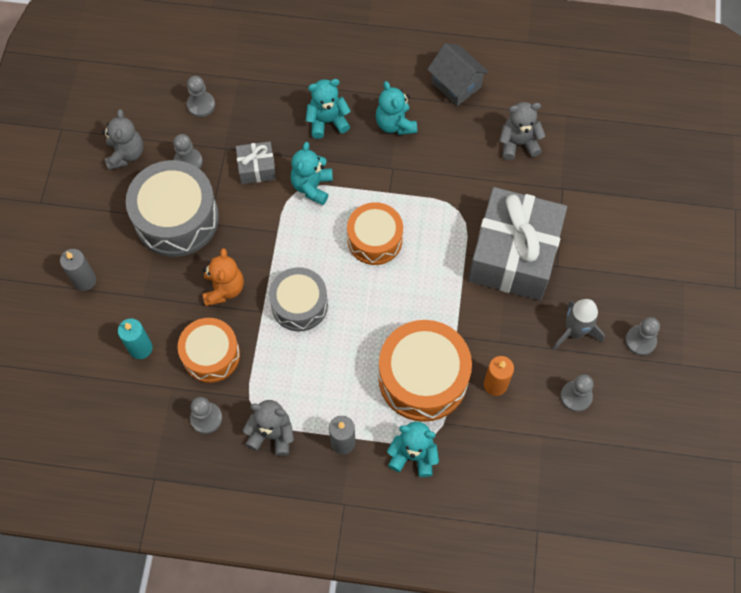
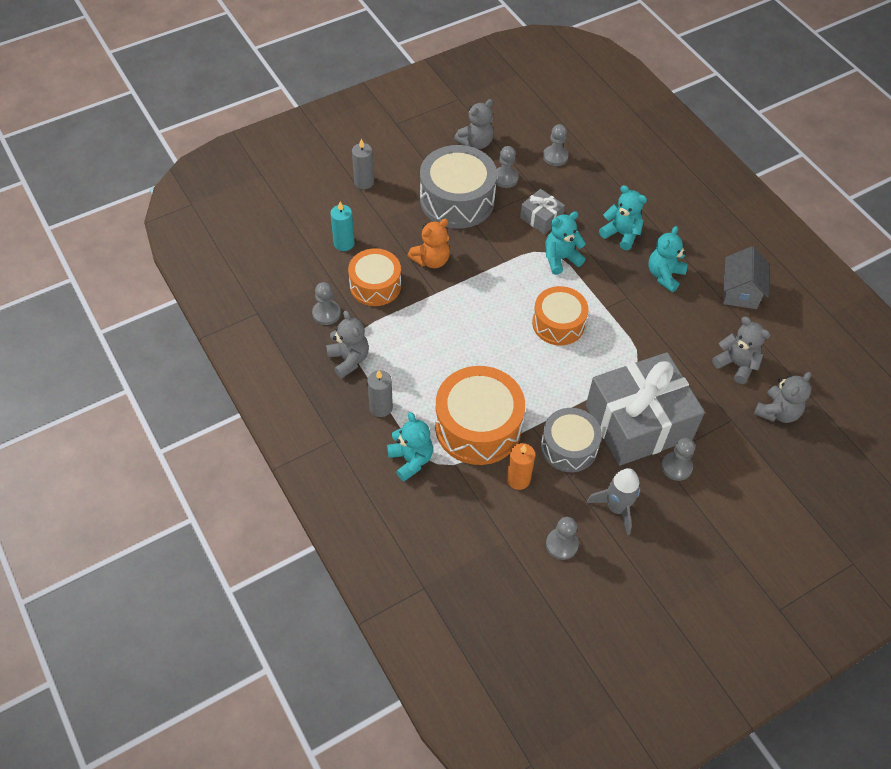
camera: 50 degrees right, 10 degrees down
grey drum [269,267,328,331] -> grey drum moved to [541,408,602,472]
grey pawn [625,317,660,356] -> grey pawn moved to [661,438,695,481]
none -> grey teddy bear [754,372,811,423]

